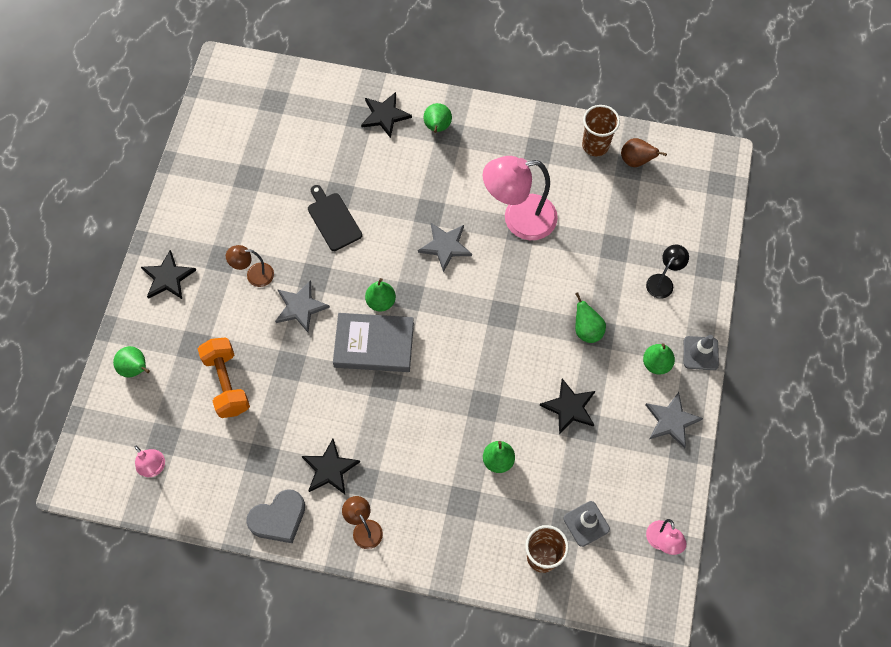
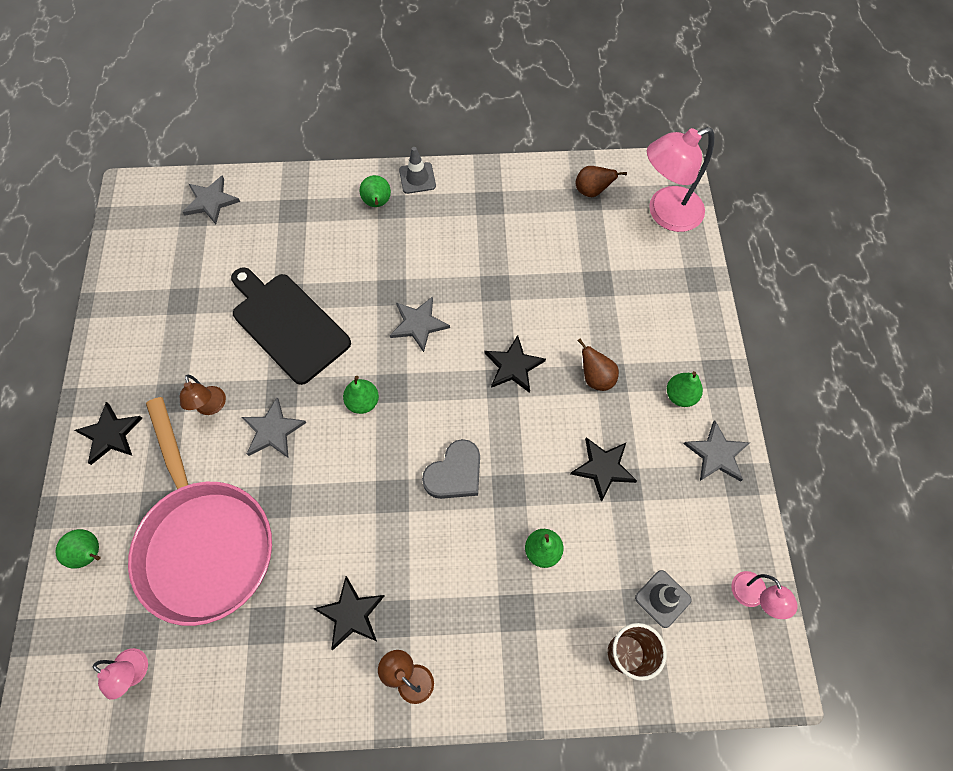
camera: 15 degrees left, 0 degrees up
orange dumbbell [198,337,250,418] -> pink pan [128,397,272,626]
brown lamp [226,245,274,287] -> brown lamp turned 90 degrees counterclockwise [180,375,226,415]
grey heart [246,489,305,543] -> grey heart moved to [422,439,480,499]
black cutting board [308,185,362,251] -> black cutting board [231,267,351,385], size x1.73
grey book [333,313,414,372] -> none
black star [361,92,412,138] -> black star moved to [484,335,546,393]
pink lamp [483,156,558,240] -> pink lamp moved to [647,127,714,232]
green pear [575,292,606,343] -> brown pear [577,339,619,391]
brown cup [582,105,620,156] -> none
black lamp [646,245,689,299] -> none
grey traffic cone [684,335,719,370] -> grey traffic cone moved to [399,147,436,194]
none -> grey star [183,175,240,224]

